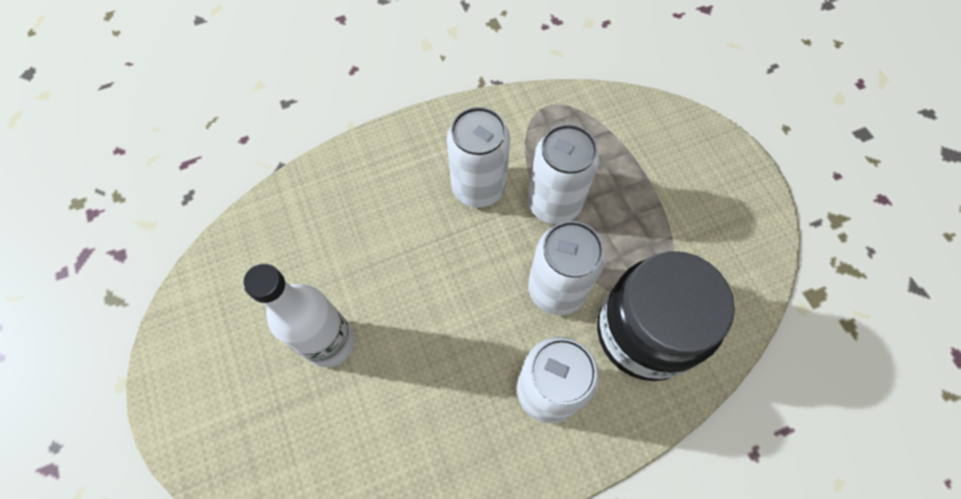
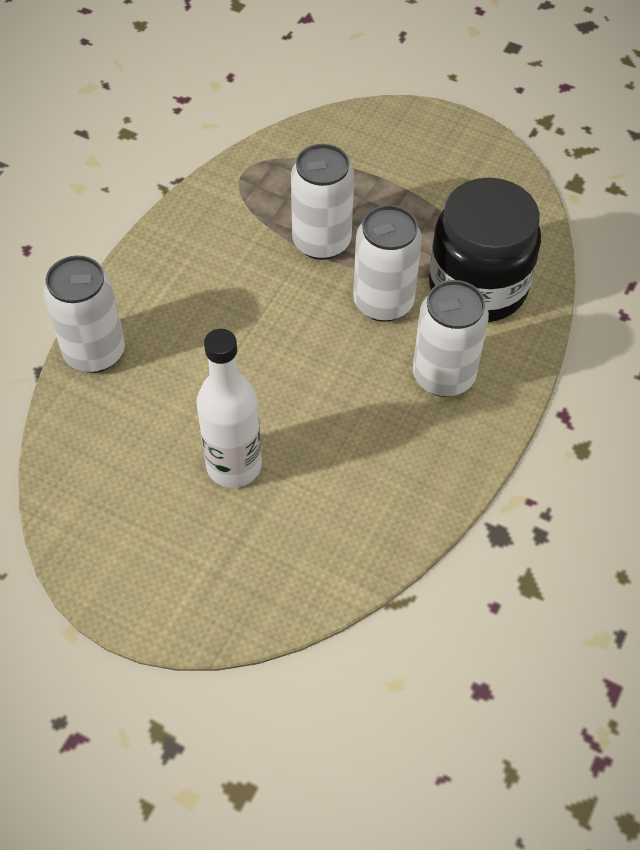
camera: 40 degrees left, 10 degrees down
white can [447,107,510,208] -> white can moved to [43,256,125,373]

